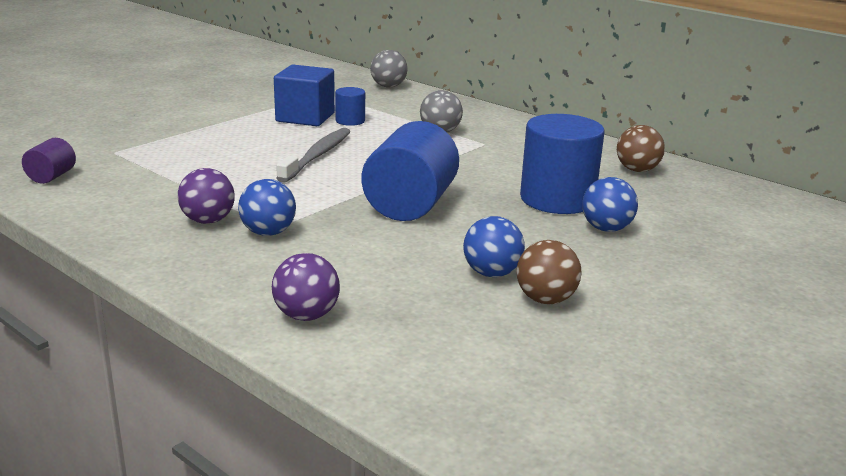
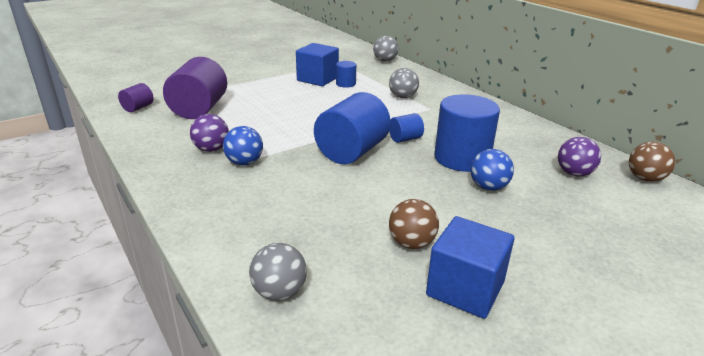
camera: 15 degrees right, 5 degrees up
purple ball [272,253,340,321] -> purple ball moved to [558,137,601,177]
grey toothbrush [276,128,351,183] -> none
blue ball [463,216,525,277] -> none
brown ball [617,125,665,172] -> brown ball moved to [629,142,675,182]
none -> purple cylinder [163,57,227,119]
none -> grey ball [249,243,307,301]
none -> blue cylinder [389,113,424,143]
none -> blue cube [426,216,514,319]

